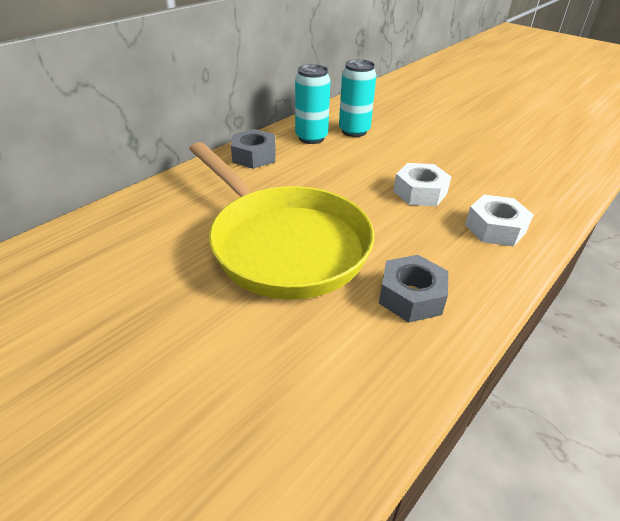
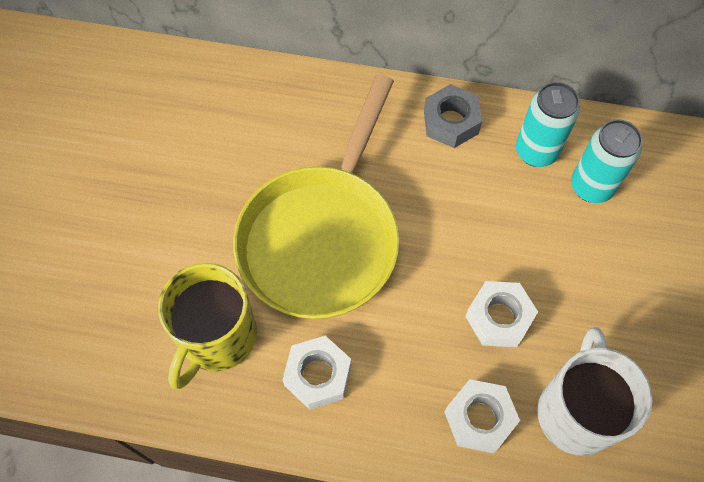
camera: 60 degrees right, 25 degrees up
grey nut [379,255,448,322] -> white nut [282,336,351,410]
none -> yellow mug [158,263,257,389]
none -> white mug [537,327,653,456]

